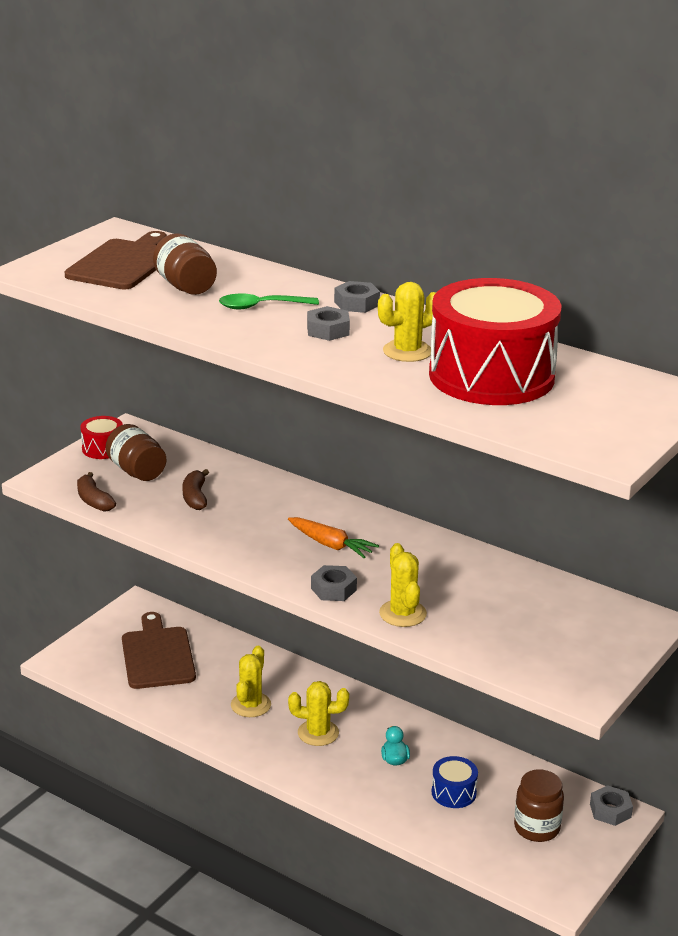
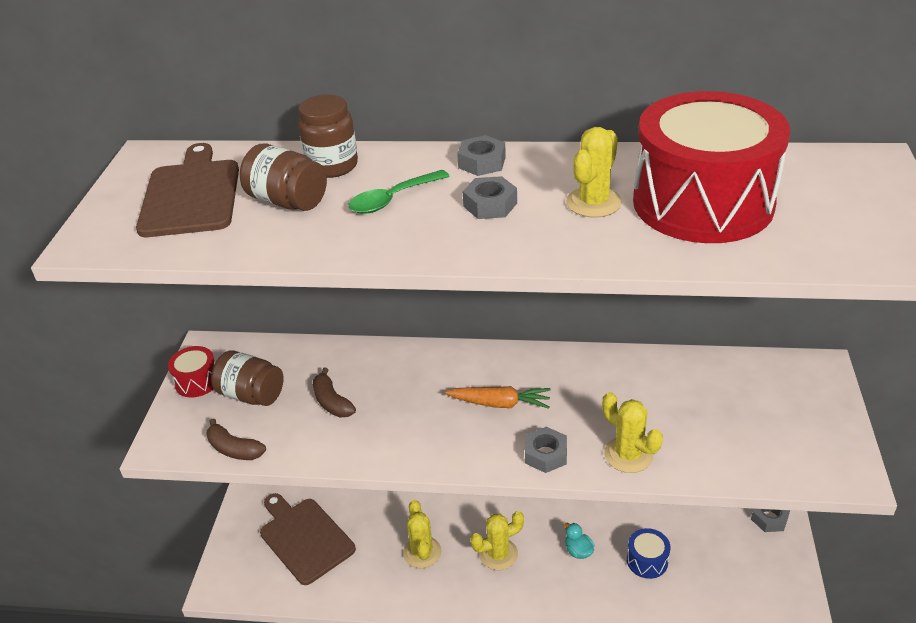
camera: 25 degrees left, 10 degrees up
brown jar [514,769,564,842] -> brown jar moved to [298,94,358,178]

